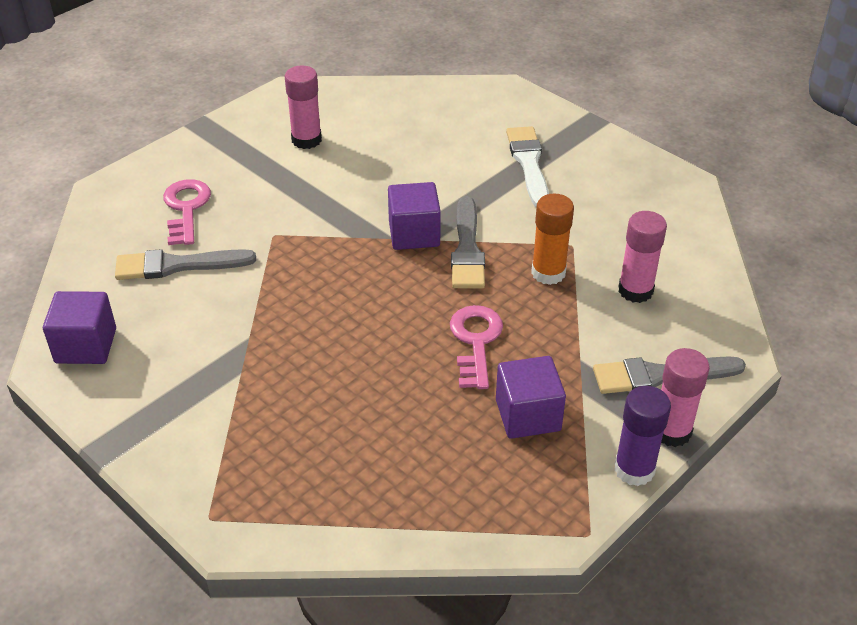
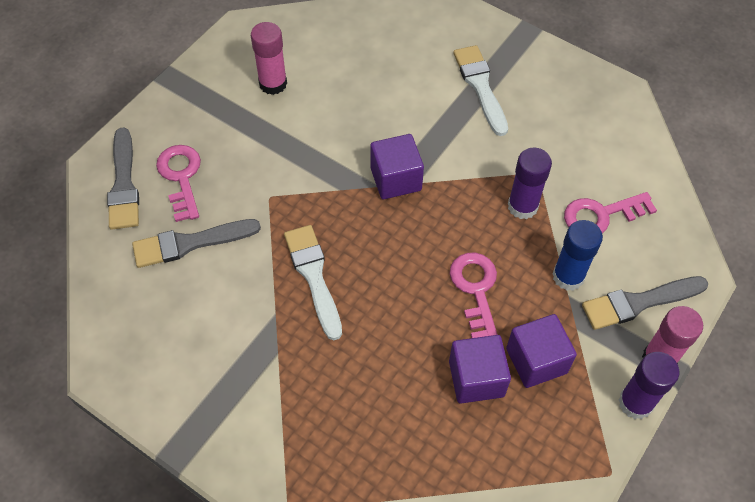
camera: 10 degrees left, 15 degrees up
purple cube [43,291,116,364] -> purple cube moved to [449,335,511,403]
grey brush [451,196,485,289] -> grey brush moved to [107,127,139,230]
orange glue stick [531,194,574,285] -> purple glue stick [508,148,552,219]
pink glue stick [618,211,667,303] -> pink key [564,192,657,233]
none -> white brush [284,225,342,340]
none -> blue glue stick [552,220,603,291]

